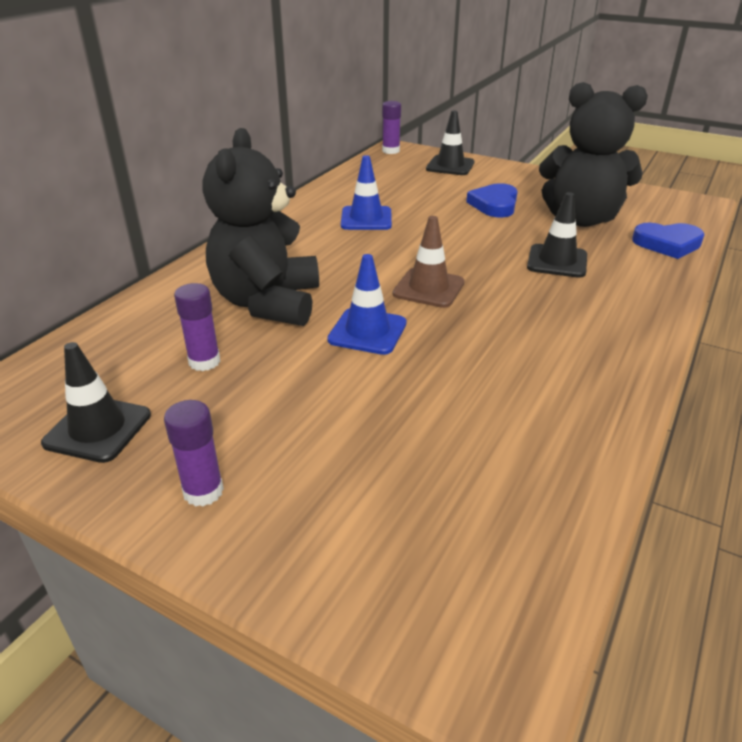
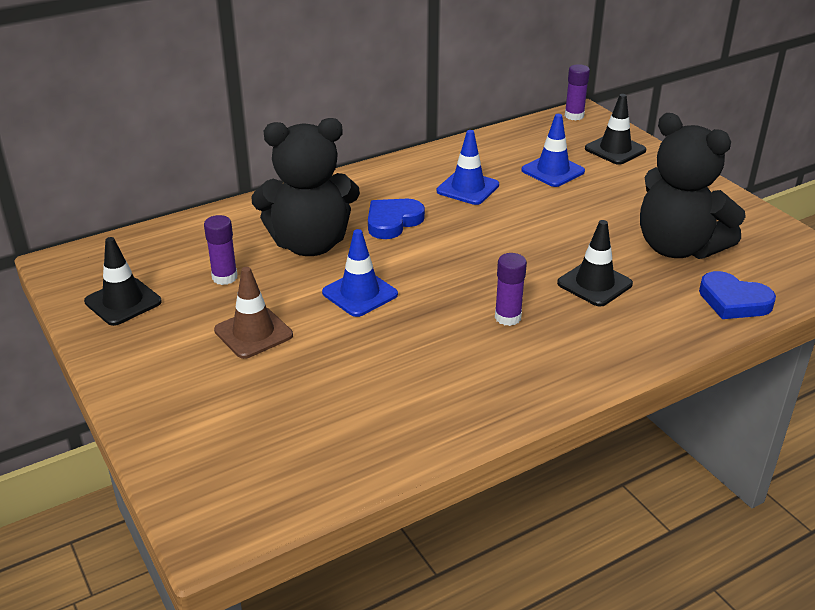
camera: 30 degrees right, 0 degrees up
purple glue stick [164,400,224,507] -> purple glue stick moved to [495,253,527,326]
black teddy bear [203,128,319,326] -> black teddy bear turned 135 degrees counterclockwise [251,118,360,256]
brown traffic cone [393,216,465,308] -> brown traffic cone moved to [214,267,293,359]
blue heart [466,183,518,218] -> blue heart moved to [368,199,425,239]
none -> blue traffic cone [521,114,585,187]

